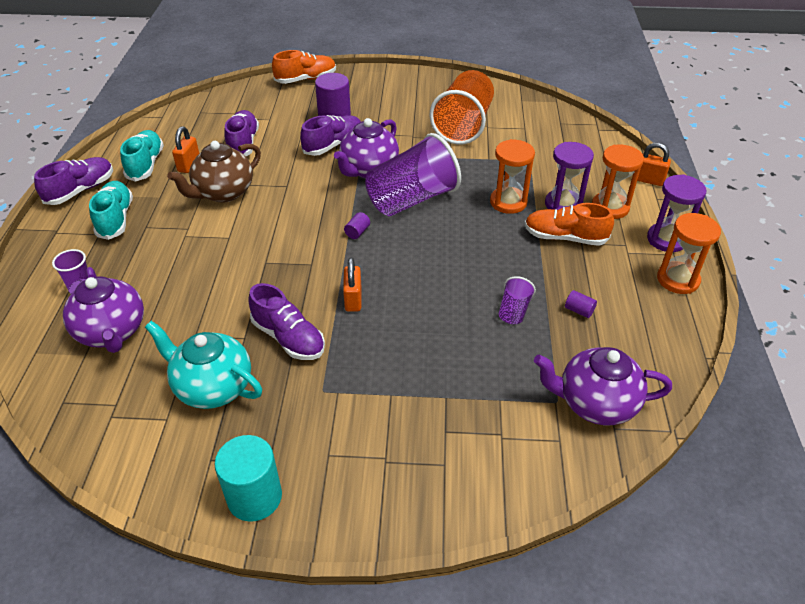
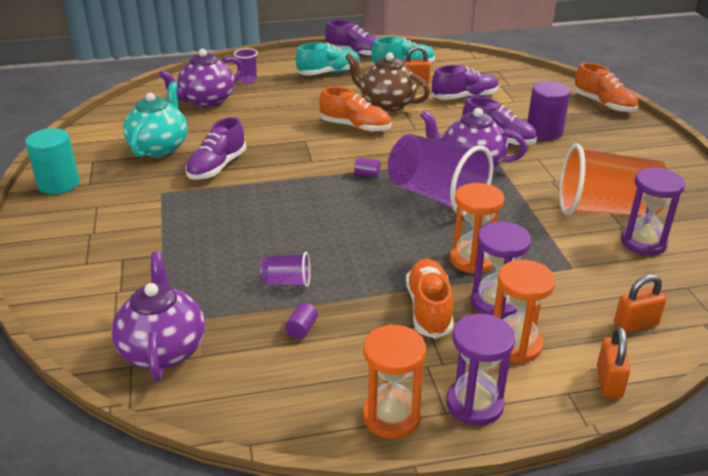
camera: 75 degrees right, 10 degrees down
orange padlock [343,258,362,312] -> orange padlock moved to [614,274,667,332]
none -> orange shoe [319,87,391,132]
none -> purple hourglass [621,168,685,256]

